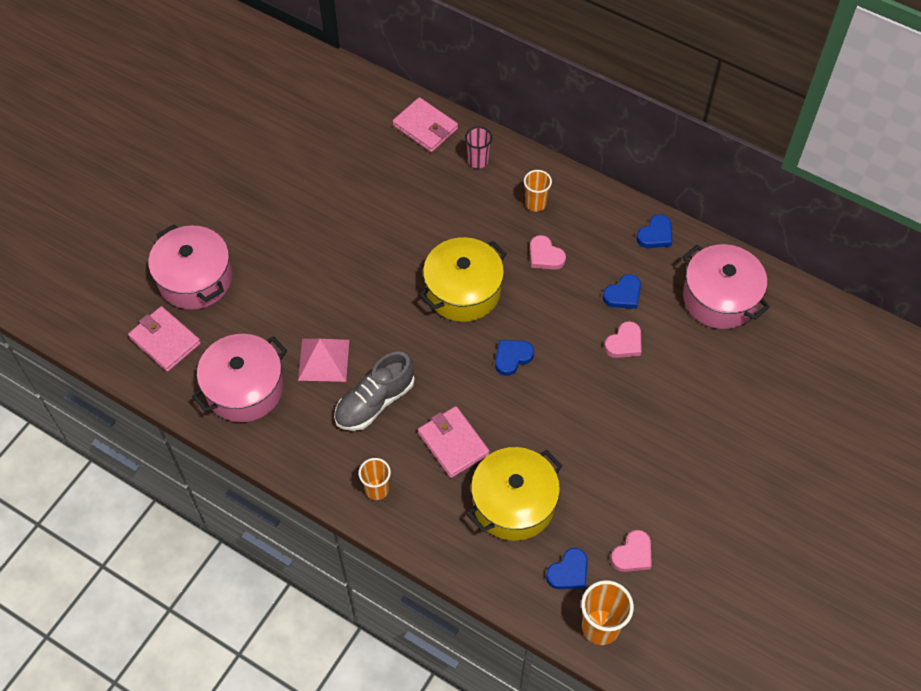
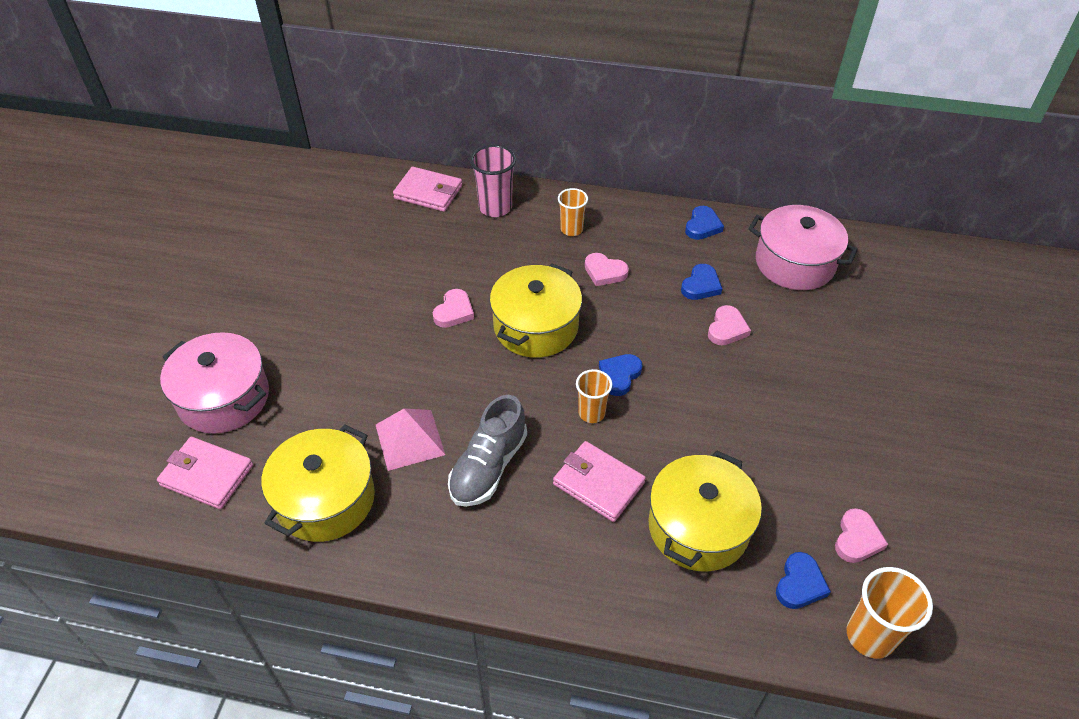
camera: 20 degrees left, 10 degrees down
pink pot [192,334,287,422] -> yellow pot [261,425,375,542]
orange cup [359,458,391,500] -> orange cup moved to [576,369,612,423]
pink cup [465,127,493,168] -> pink cup [470,145,516,217], size x1.52
none -> pink heart [433,289,474,328]

